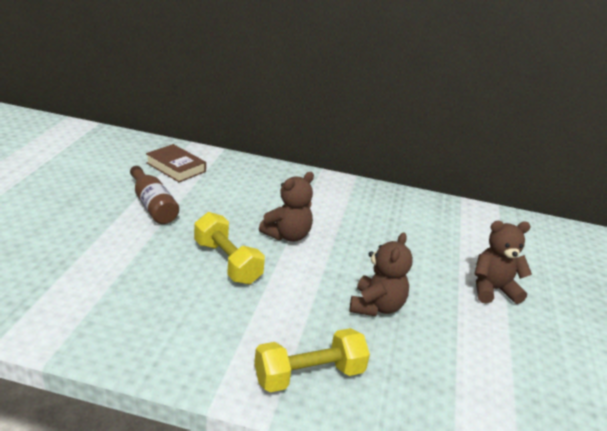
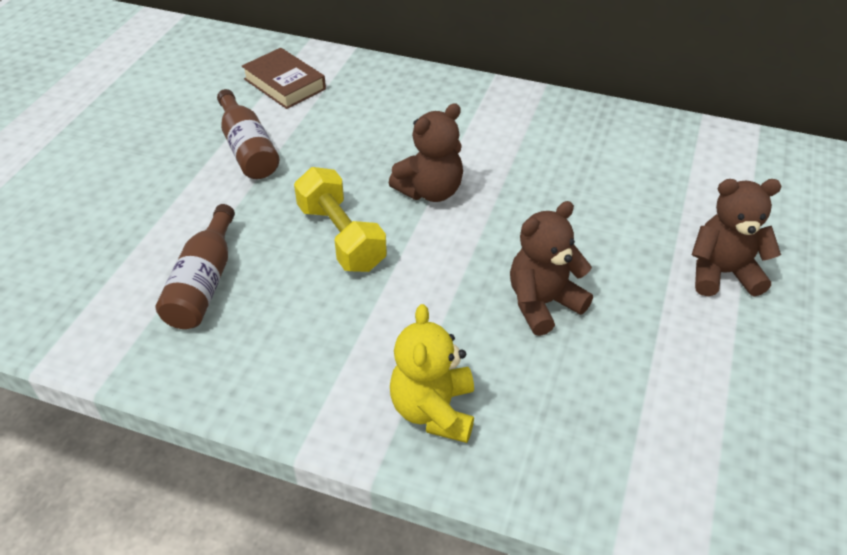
camera: 10 degrees right, 15 degrees up
yellow dumbbell [254,328,370,392] -> yellow teddy bear [390,304,474,443]
brown teddy bear [349,232,413,316] -> brown teddy bear turned 150 degrees counterclockwise [510,201,593,336]
none -> brown bottle [156,204,235,329]

